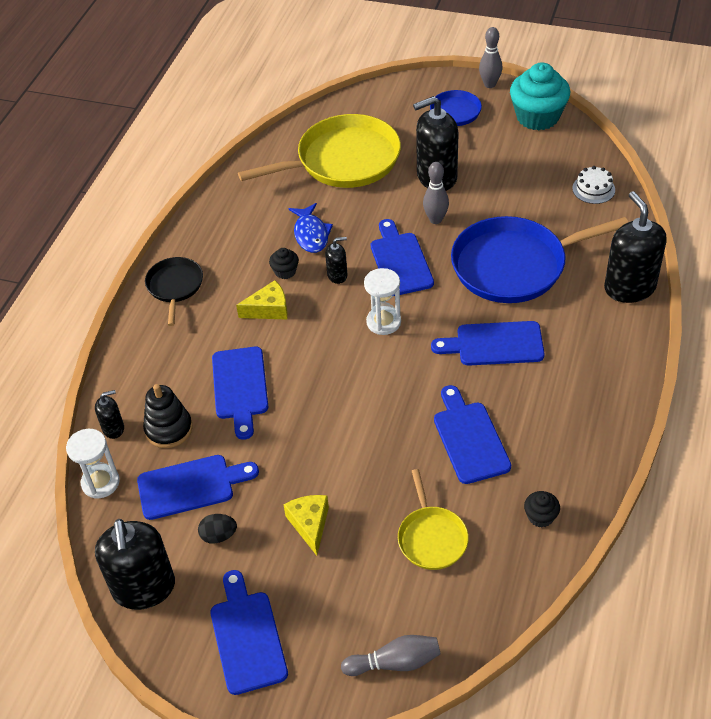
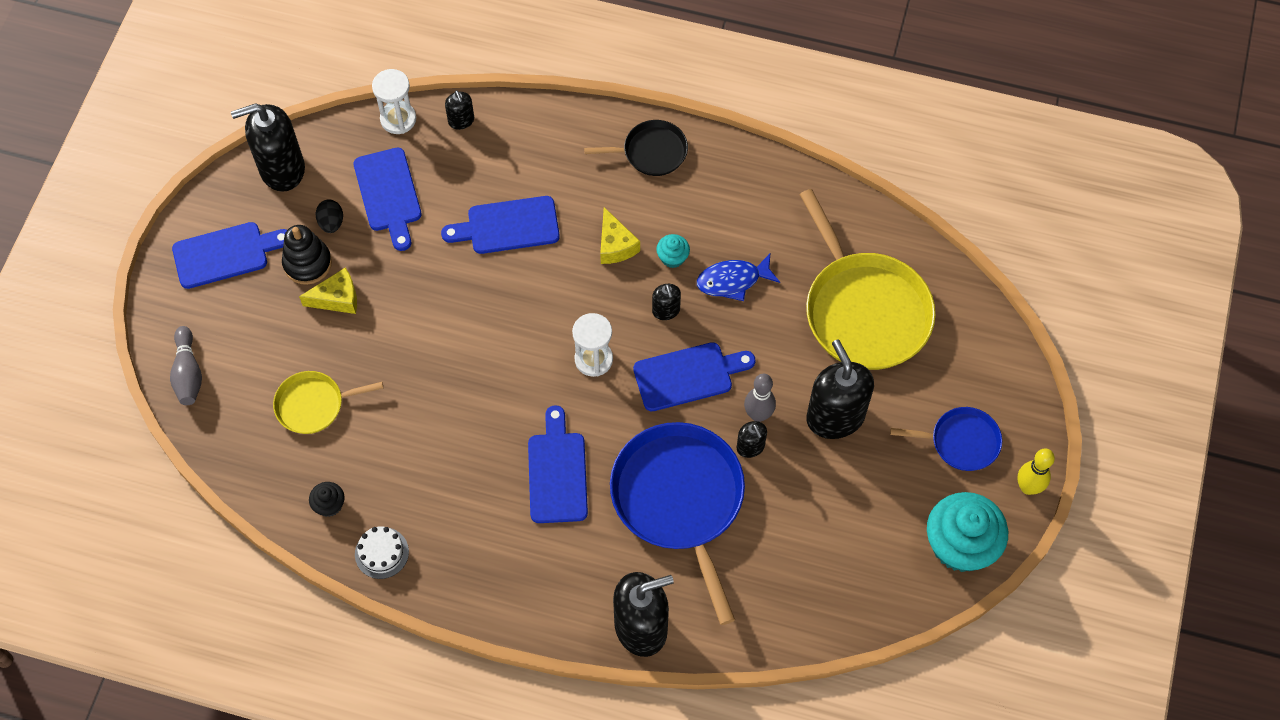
camera: 85 degrees right, 15 degrees up
black stacking toy [143,384,193,448] -> black stacking toy moved to [282,225,332,285]
black cupcake [269,248,299,279] -> turquoise cupcake [656,234,690,268]
blue cutting board [434,385,511,484] -> none
grey bowling pin [479,27,502,88] -> yellow bowling pin [1017,448,1055,495]
white cake [572,166,615,204] -> white cake moved to [355,526,409,579]
none -> black soap dispenser [737,421,767,458]

